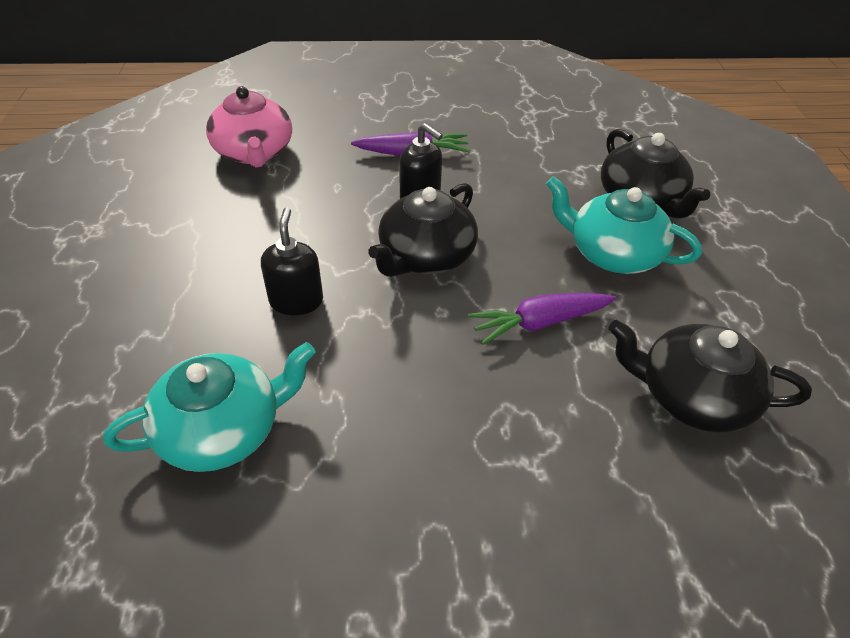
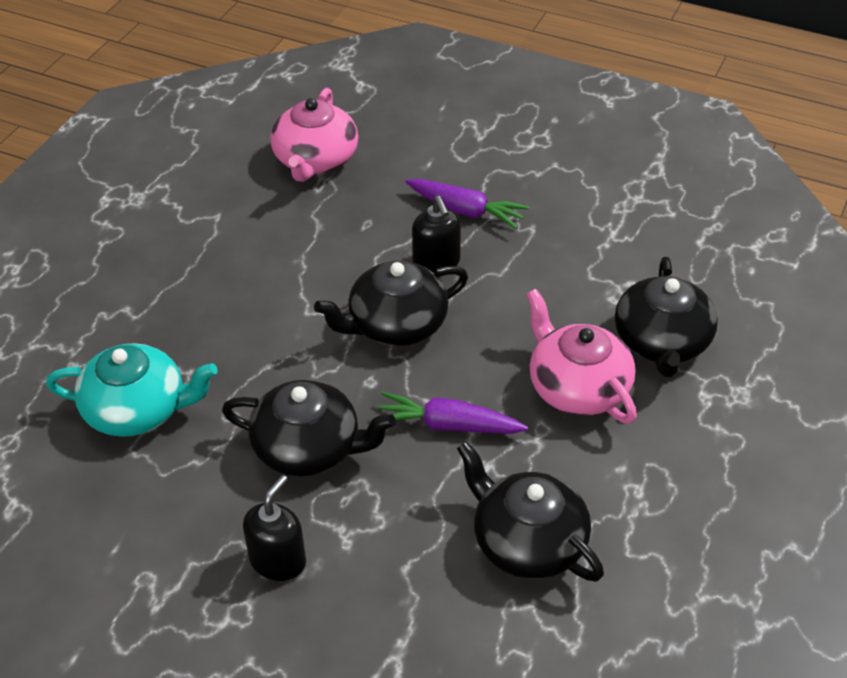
camera: 30 degrees right, 0 degrees up
black soap dispenser [261,207,323,315] -> black soap dispenser moved to [243,475,306,581]
turquoise teapot [546,176,702,274] -> pink teapot [526,289,637,424]
none -> black teapot [222,379,396,477]

